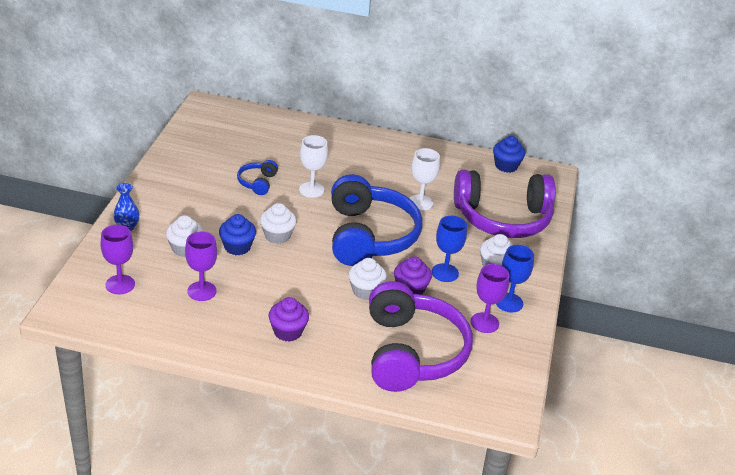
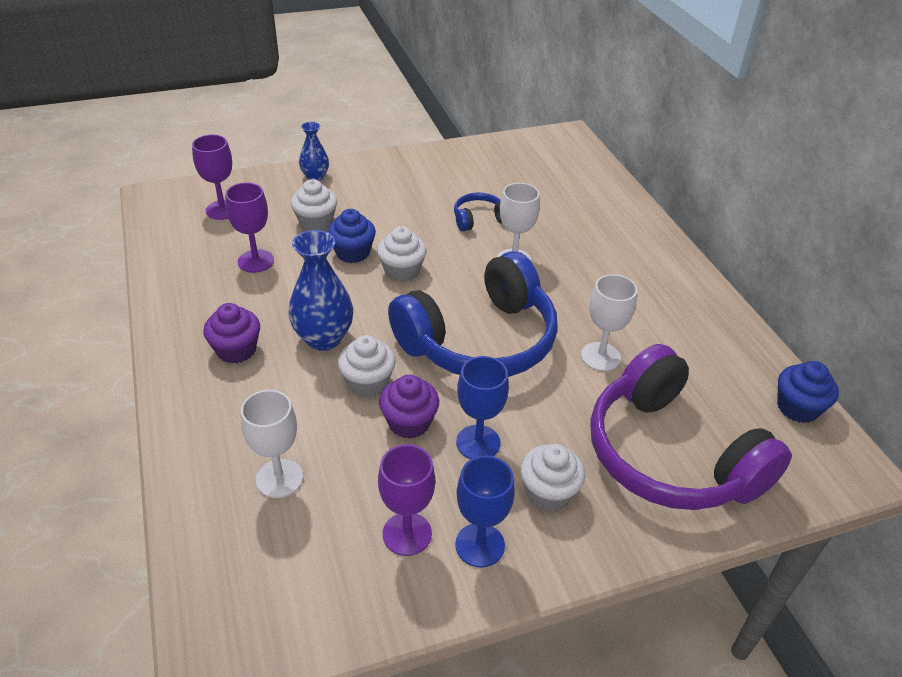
camera: 60 degrees right, 5 degrees up
purple headphones [369,281,473,392] -> white goblet [241,390,303,498]
none -> blue vase [289,230,353,351]

